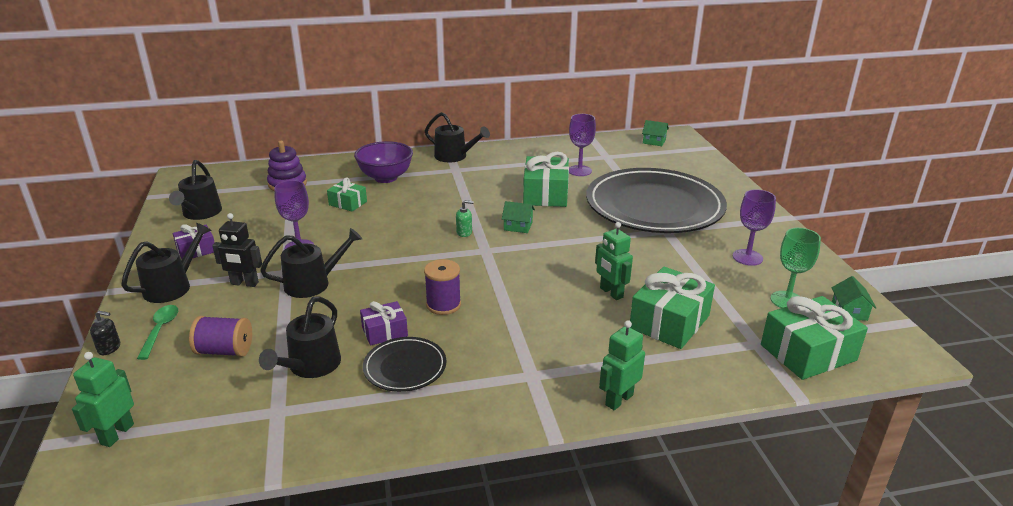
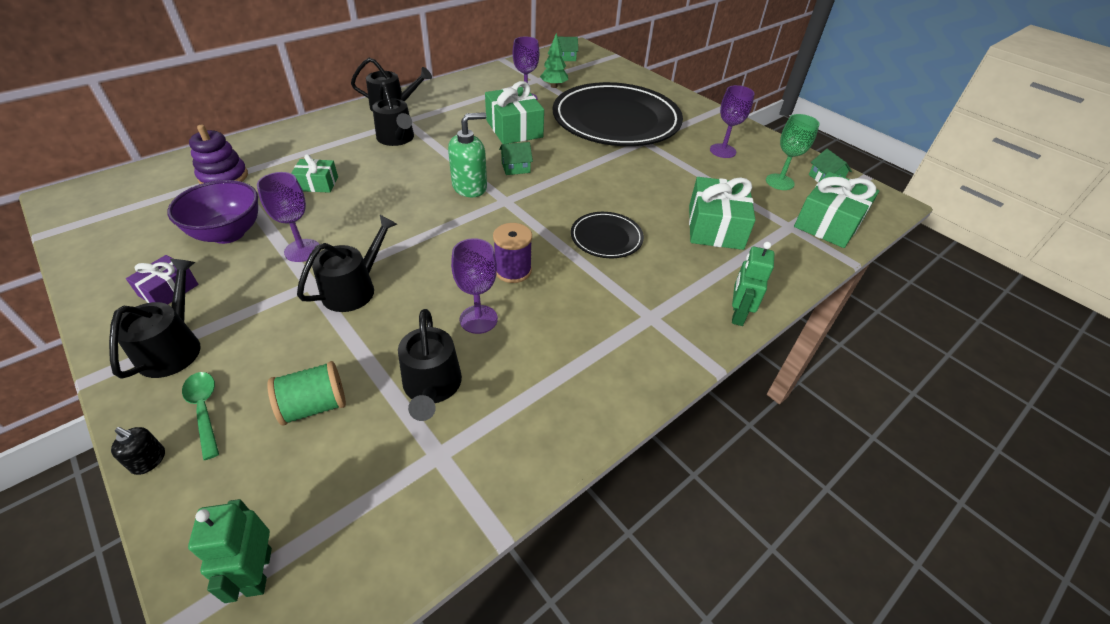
camera: 30 degrees left, 15 degrees up
black soap dispenser [90,311,120,355] -> black soap dispenser turned 45 degrees clockwise [111,427,165,475]
black watering can [169,160,222,220] -> black watering can moved to [372,82,414,146]
purple spool [189,316,252,357] -> green spool [267,361,346,425]
black robot [212,213,262,287] -> none
purple bowl [354,141,413,183] -> purple bowl moved to [167,180,258,244]
purple gift [360,301,408,346] -> purple goblet [451,238,498,334]
black plate [363,337,447,392] -> black plate moved to [571,212,644,258]
green soap dispenser [456,200,474,237] -> green soap dispenser [448,112,487,197], size x2.00
green robot [595,222,633,300] -> none
none -> green tree [540,33,568,88]

